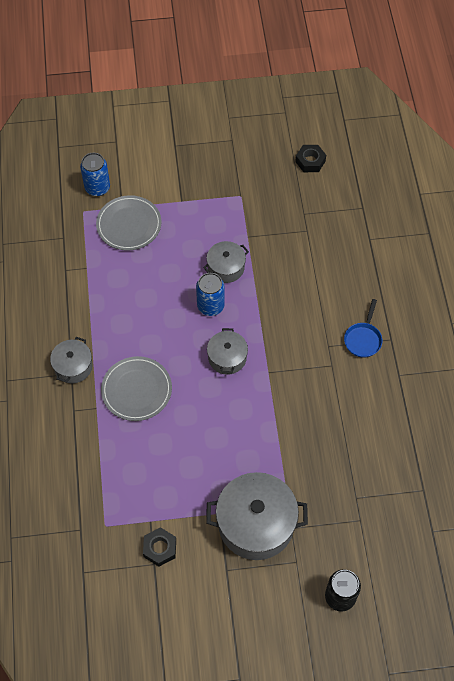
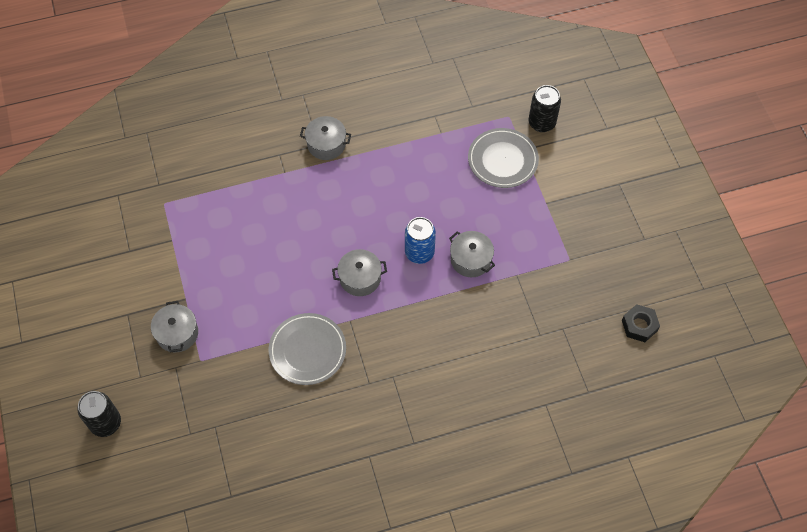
camera: 80 degrees right, 0 degrees up
blue can [80,153,110,196] -> black can [529,85,561,132]
grey plate [101,356,172,421] -> grey plate moved to [269,313,346,385]
black nut [143,527,176,566] -> none
grey pot [206,472,308,560] -> grey pot [151,301,198,353], size x0.54
blue pan [344,299,382,358] -> none

